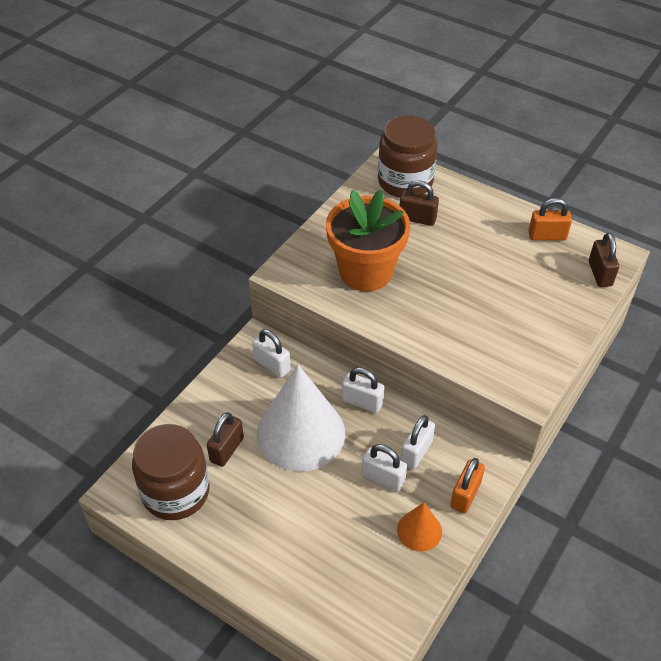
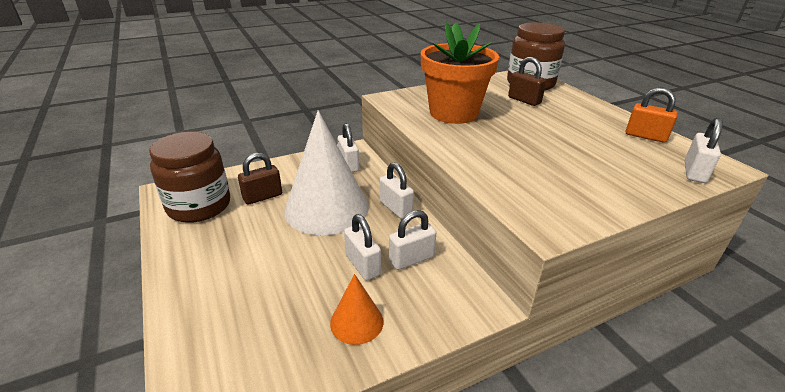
camera: 30 degrees right, 15 degrees down
orange padlock [450,458,485,513] -> none
brown padlock [589,233,619,287] -> white padlock [685,118,723,183]

